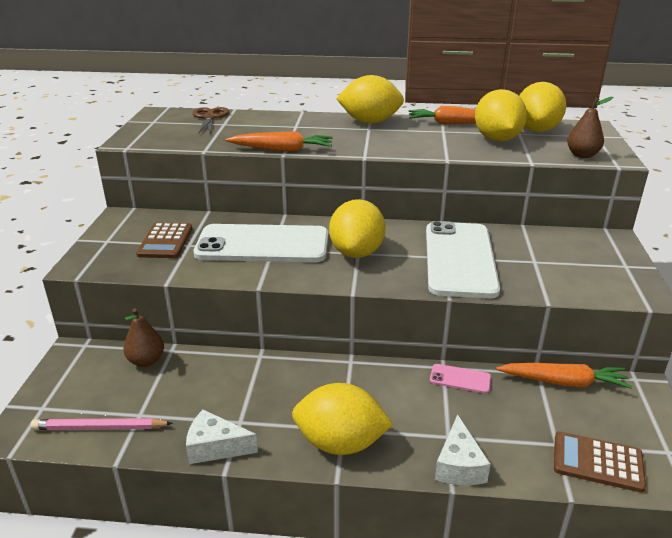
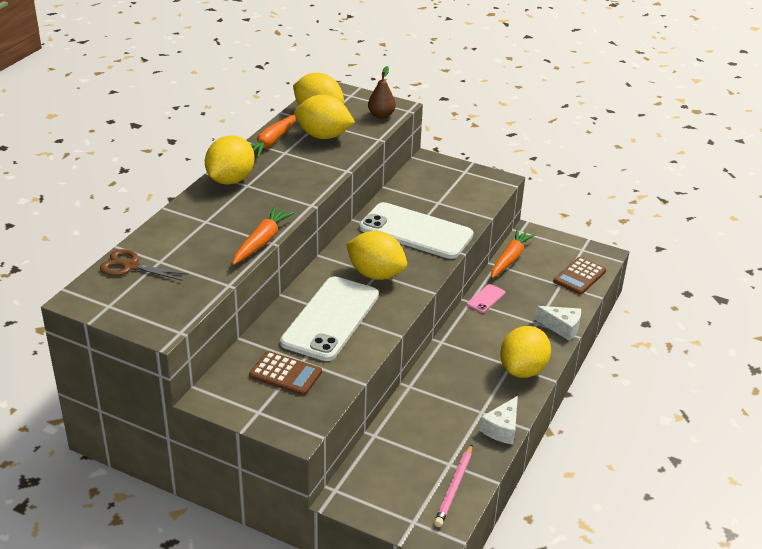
camera: 70 degrees left, 5 degrees up
brown pear [124,309,164,367] -> none

